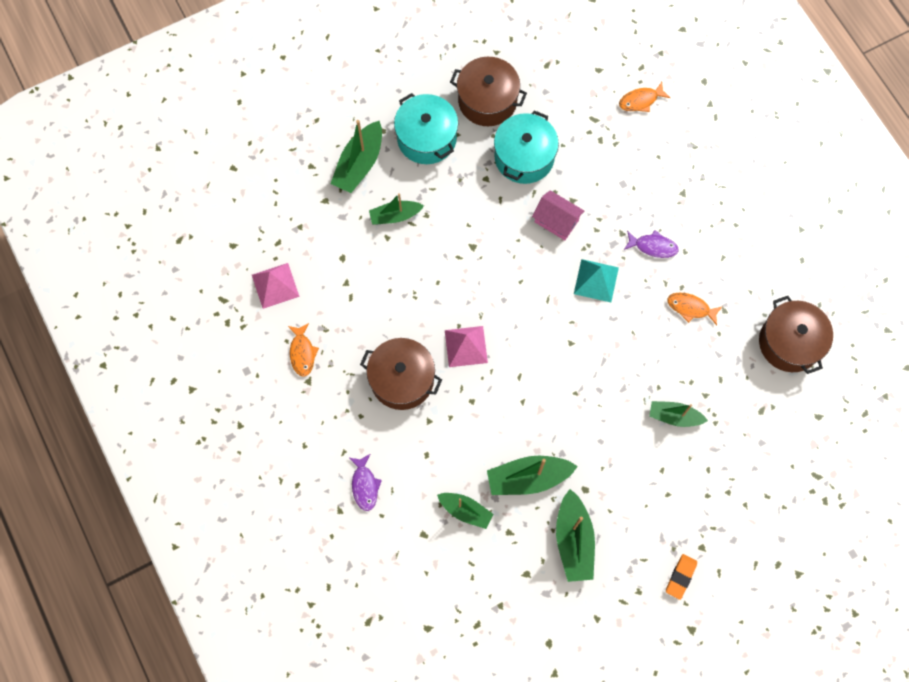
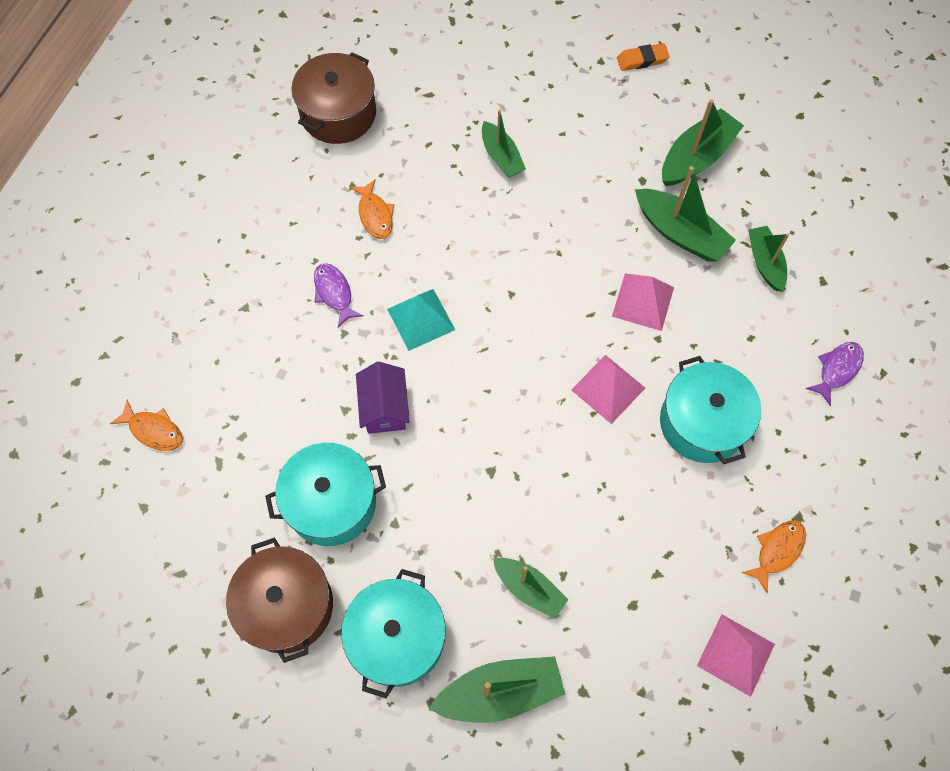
camera: 130 degrees left, 5 degrees down
brown pot [360,338,442,410] -> turquoise pot [660,356,761,464]
pink house [532,190,584,240] -> purple house [356,362,410,434]
none -> pink pyramid [612,273,674,331]

